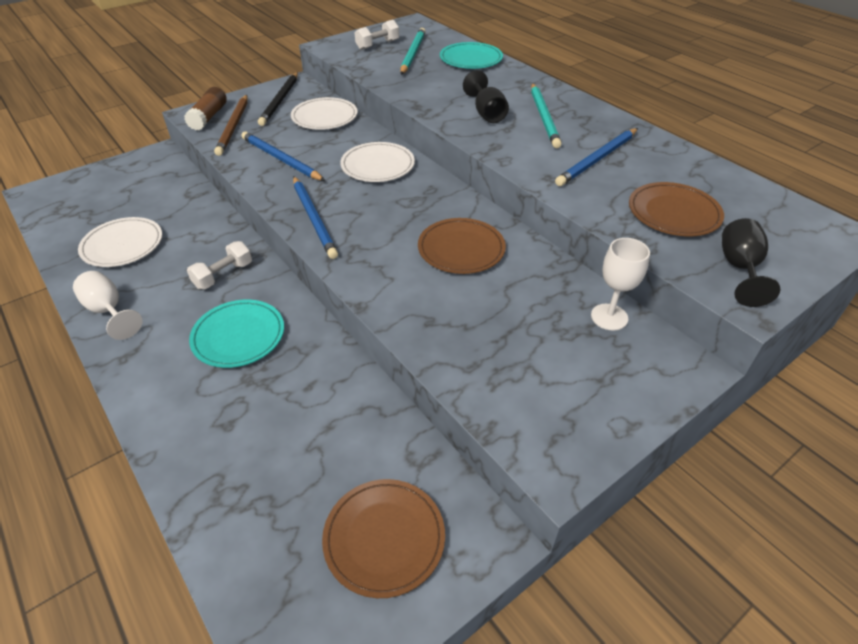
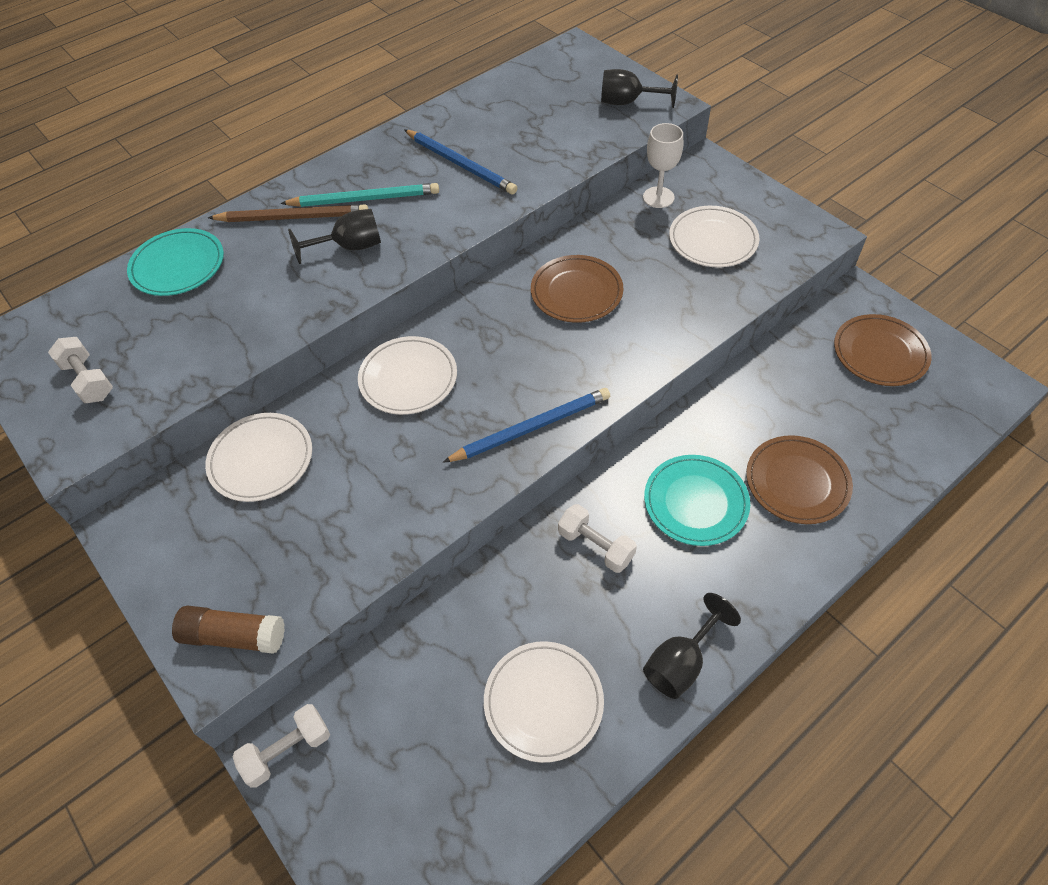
camera: 90 degrees left, 10 degrees up
white goblet [73,271,142,340] -> black goblet [643,593,741,699]
brown pencil [214,95,248,156] -> brown pencil moved to [208,205,368,222]
blue pencil [241,132,325,181] -> none
black pencil [258,72,298,126] -> none
turquoise pencil [401,28,426,75] -> none
brown plate [629,182,724,236] -> brown plate moved to [746,435,853,524]
none -> white dumbbell [232,704,330,788]
none -> white plate [669,206,760,267]

